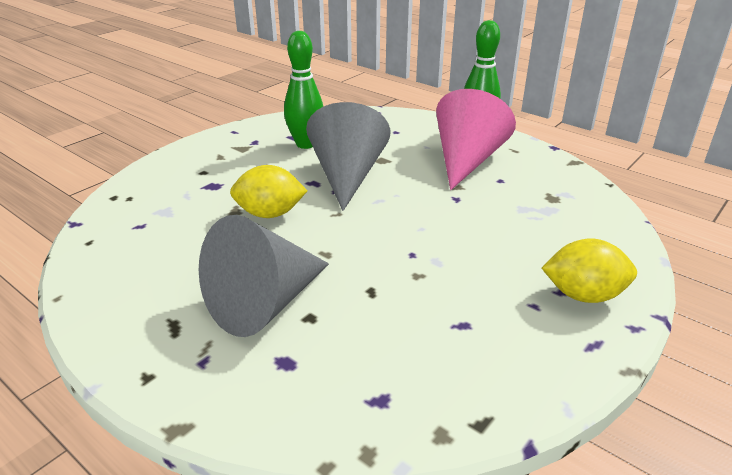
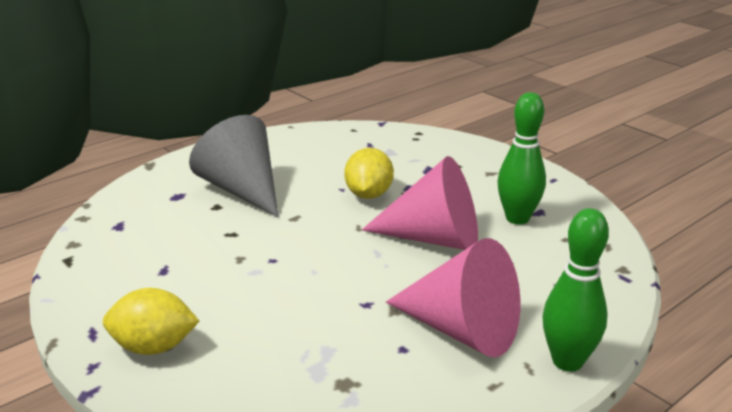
camera: 100 degrees right, 5 degrees down
grey cone [306,102,390,211] -> pink cone [362,156,478,250]
yellow lemon [542,238,637,303] -> yellow lemon turned 75 degrees clockwise [103,288,199,355]

